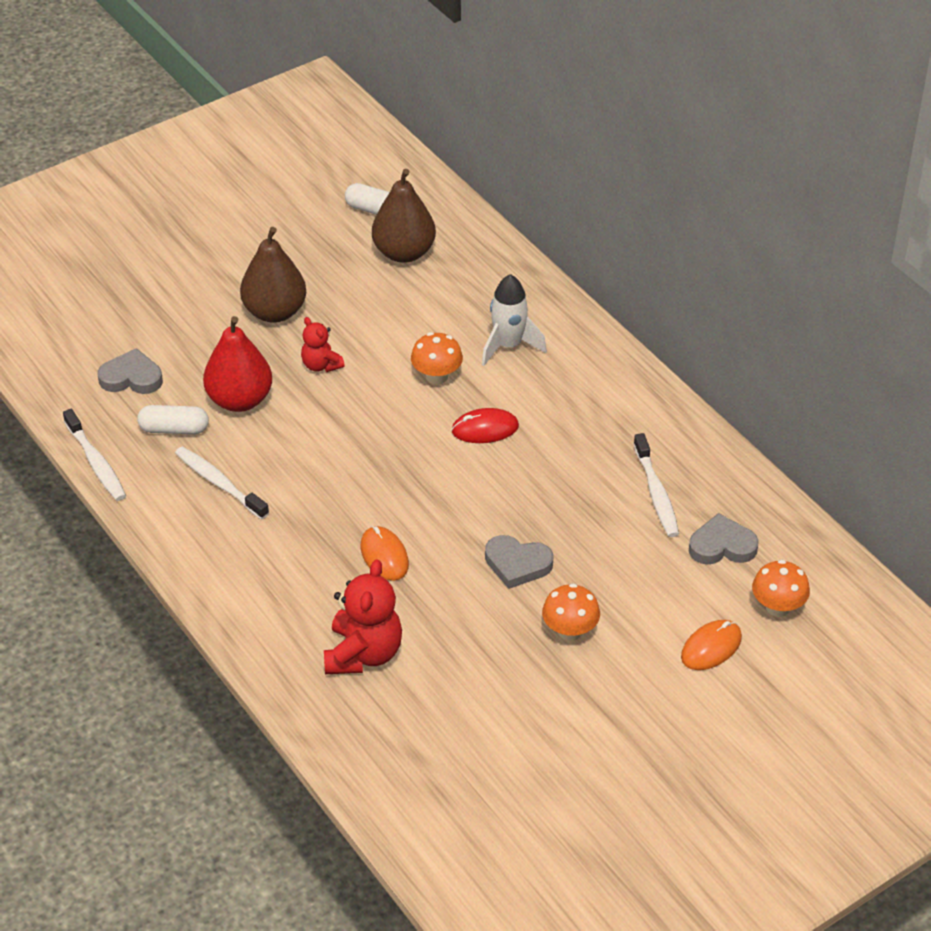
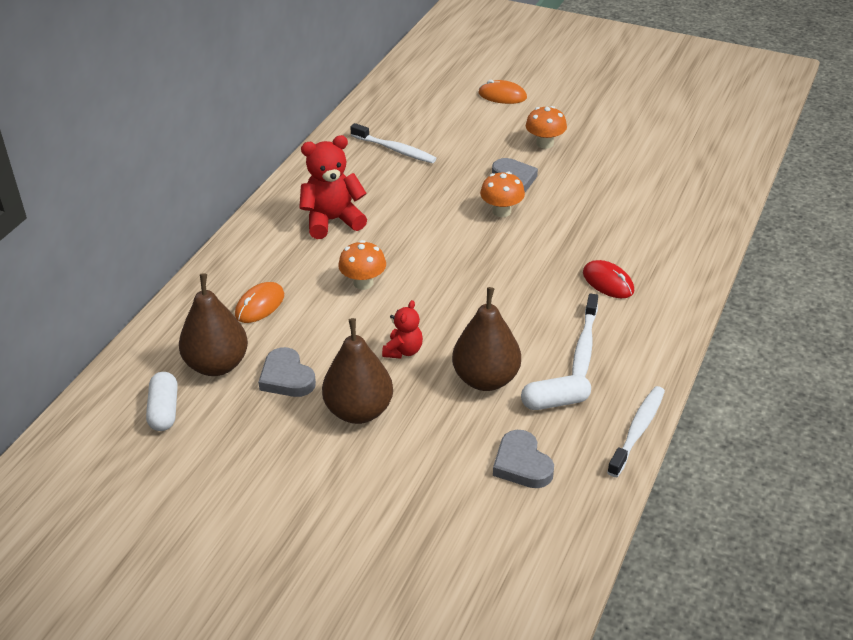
camera: 120 degrees left, 5 degrees down
white capsule [137,405,209,434] -> white capsule turned 75 degrees counterclockwise [521,375,591,410]
red pear [203,316,272,412] -> brown pear [452,287,521,391]
red teddy bear [324,559,402,674] -> red teddy bear moved to [299,135,367,239]
orange mouse [361,526,409,581] -> orange mouse moved to [235,282,284,323]
red mouse [451,408,519,443] -> red mouse moved to [583,260,634,298]
white rocket [482,274,547,366] -> none
white toothbrush [634,433,679,537] -> white toothbrush turned 75 degrees clockwise [350,123,437,163]
grey heart [689,513,759,565] -> grey heart moved to [258,347,316,397]
orange mushroom [752,560,810,617] -> orange mushroom moved to [480,172,525,217]

